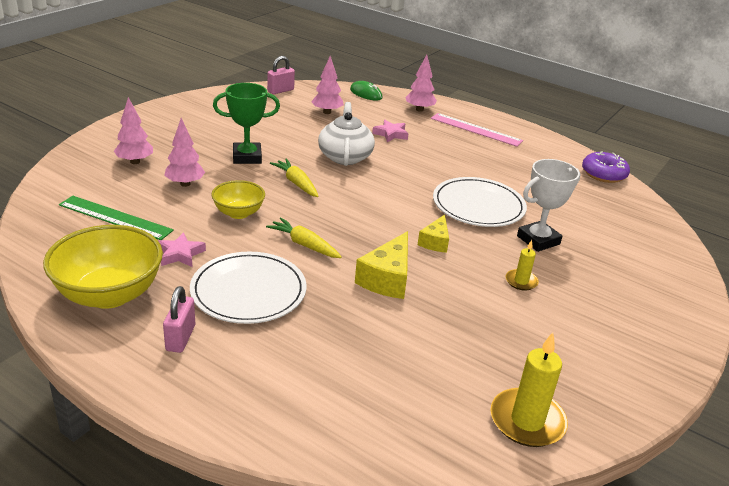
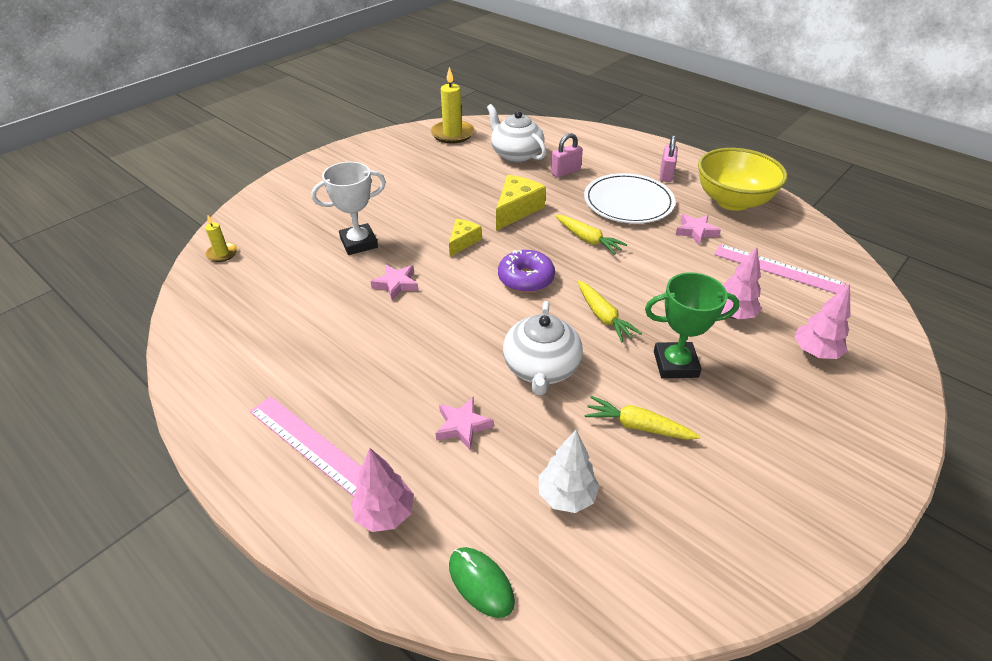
camera: 170 degrees left, 10 degrees up
green ruler [59,196,174,240] -> pink ruler [714,244,846,294]
yellow bowl [211,180,265,219] -> none
pink padlock [267,56,295,94] -> pink padlock moved to [551,133,583,178]
pink tree [311,56,344,114] -> white tree [539,429,599,513]
white plate [433,177,527,227] -> pink star [370,264,418,300]
yellow candle [506,240,539,291] -> yellow candle moved to [205,215,237,262]
purple donut [582,151,630,183] -> purple donut moved to [498,250,555,293]
none -> white teapot [487,104,546,162]
none -> yellow carrot [585,396,701,440]

